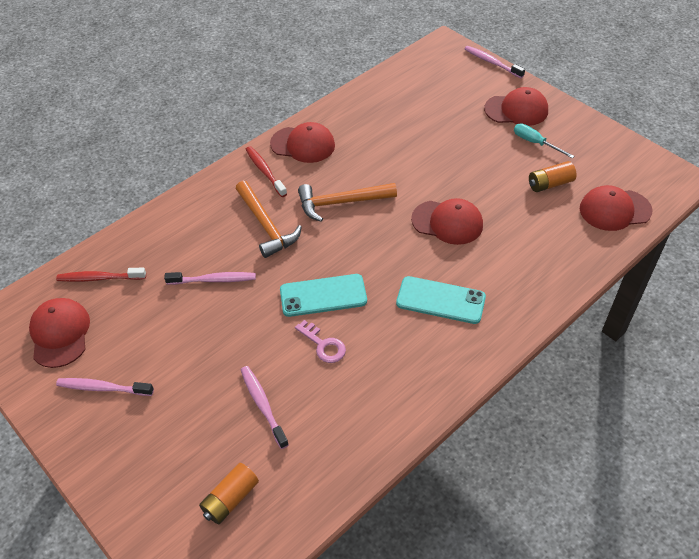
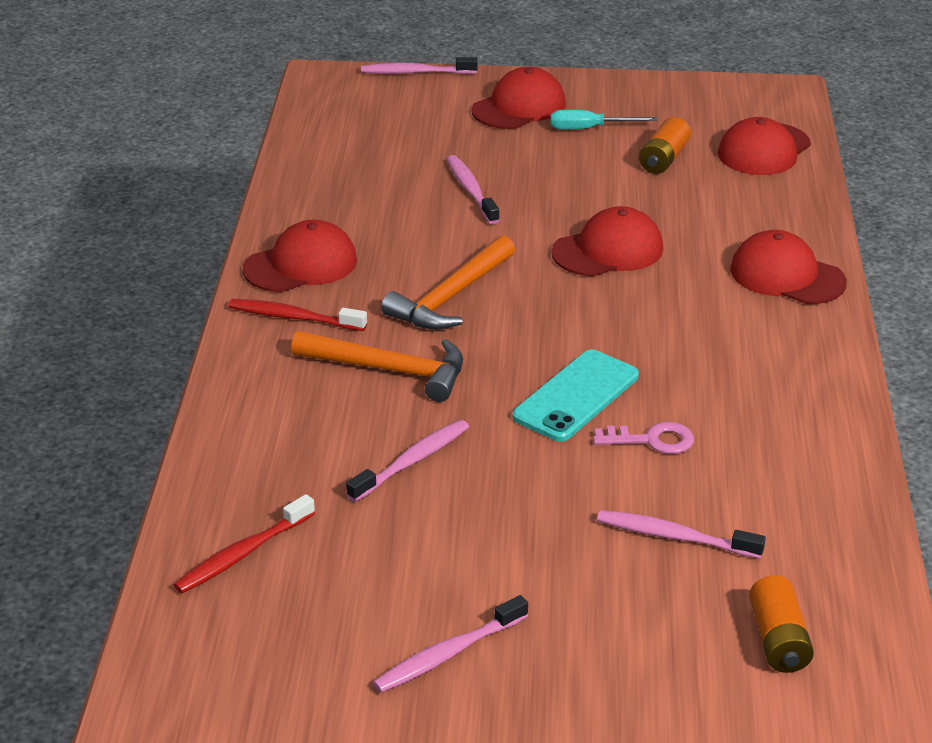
camera: 45 degrees left, 15 degrees down
red cap [29,298,90,368] -> red cap moved to [730,230,847,304]
turquoise phone [396,276,486,324] -> none
none -> pink toothbrush [447,155,500,224]

